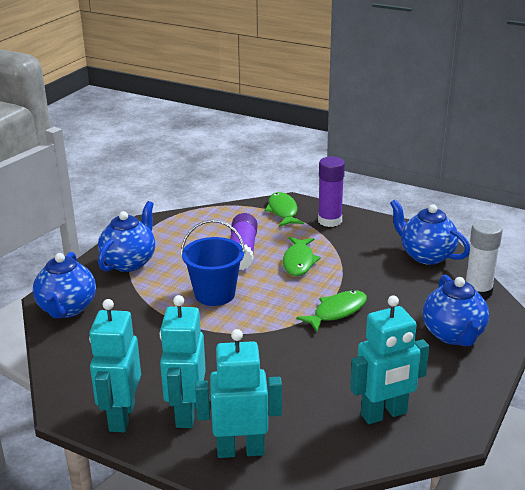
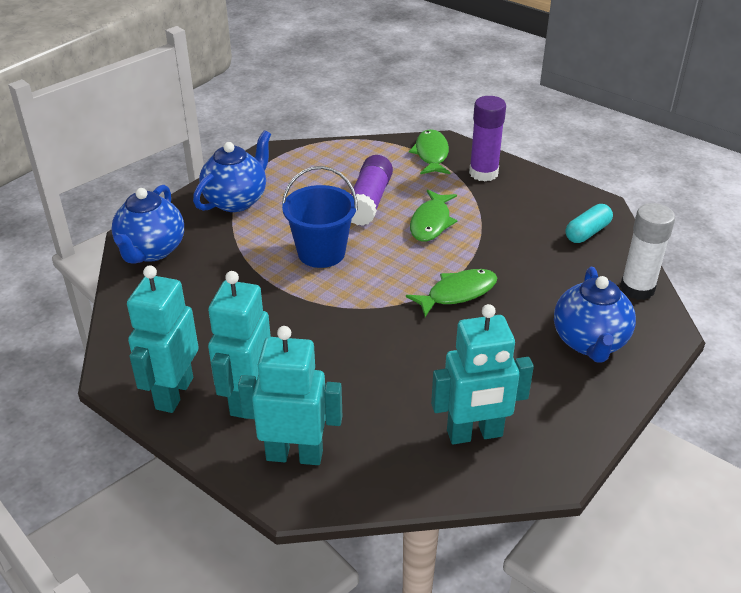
camera: 10 degrees right, 10 degrees up
blue teapot [390,199,470,265] -> turquoise capsule [566,204,613,243]

